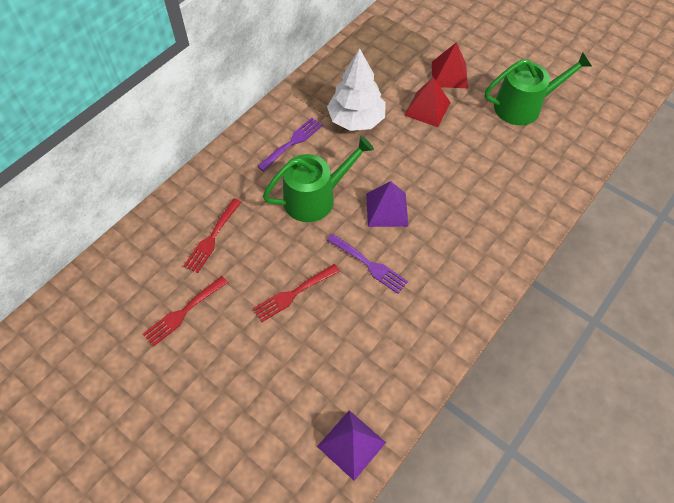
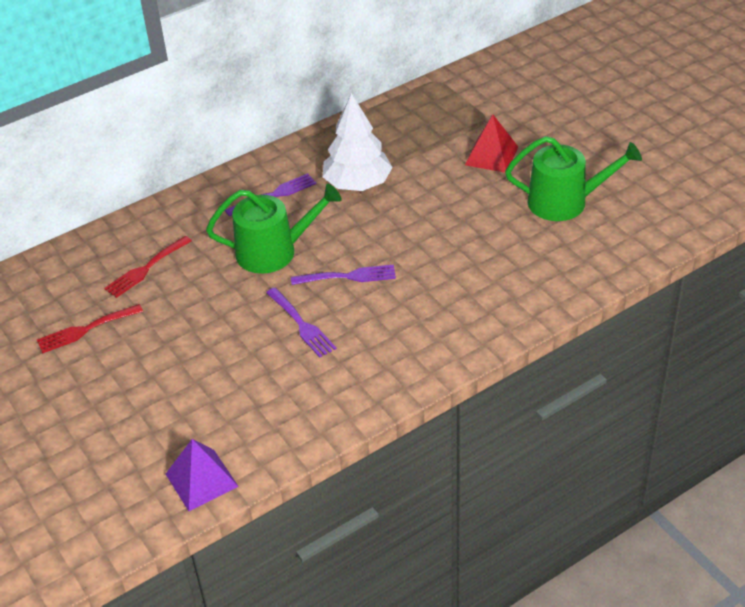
camera: 20 degrees right, 15 degrees down
red fork [253,264,340,322] -> none
purple pyramid [366,181,409,227] -> purple fork [291,265,396,285]
red pyramid [404,77,451,127] -> none

